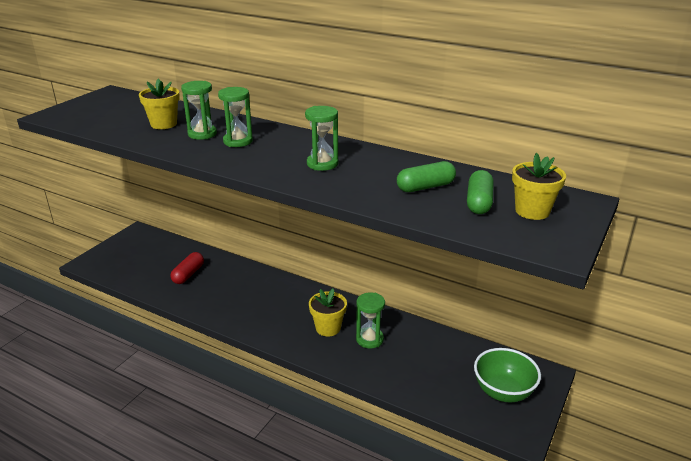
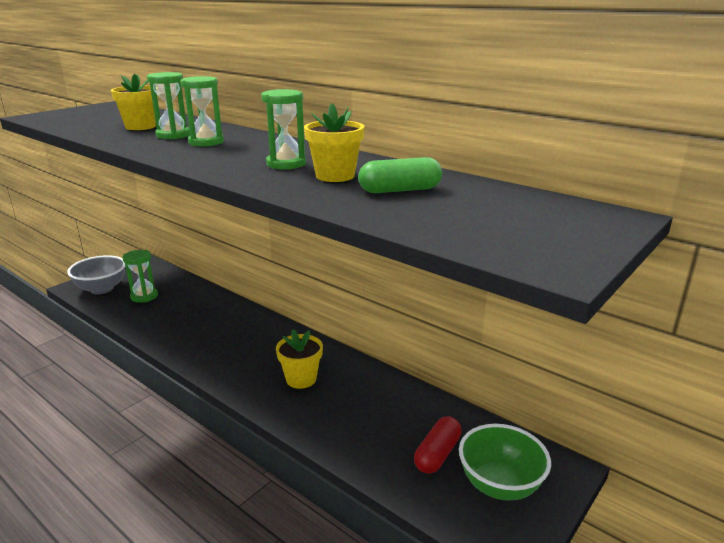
camera: 10 degrees right, 5 degrees down
red capsule [170,252,204,284] -> red capsule moved to [414,416,461,474]
green hourglass [356,293,385,348] -> green hourglass moved to [123,250,158,303]
green capsule [467,170,494,214] -> none
yellow flower pot [512,153,566,220] -> yellow flower pot moved to [304,103,364,182]
none -> grey bowl [67,255,125,295]

